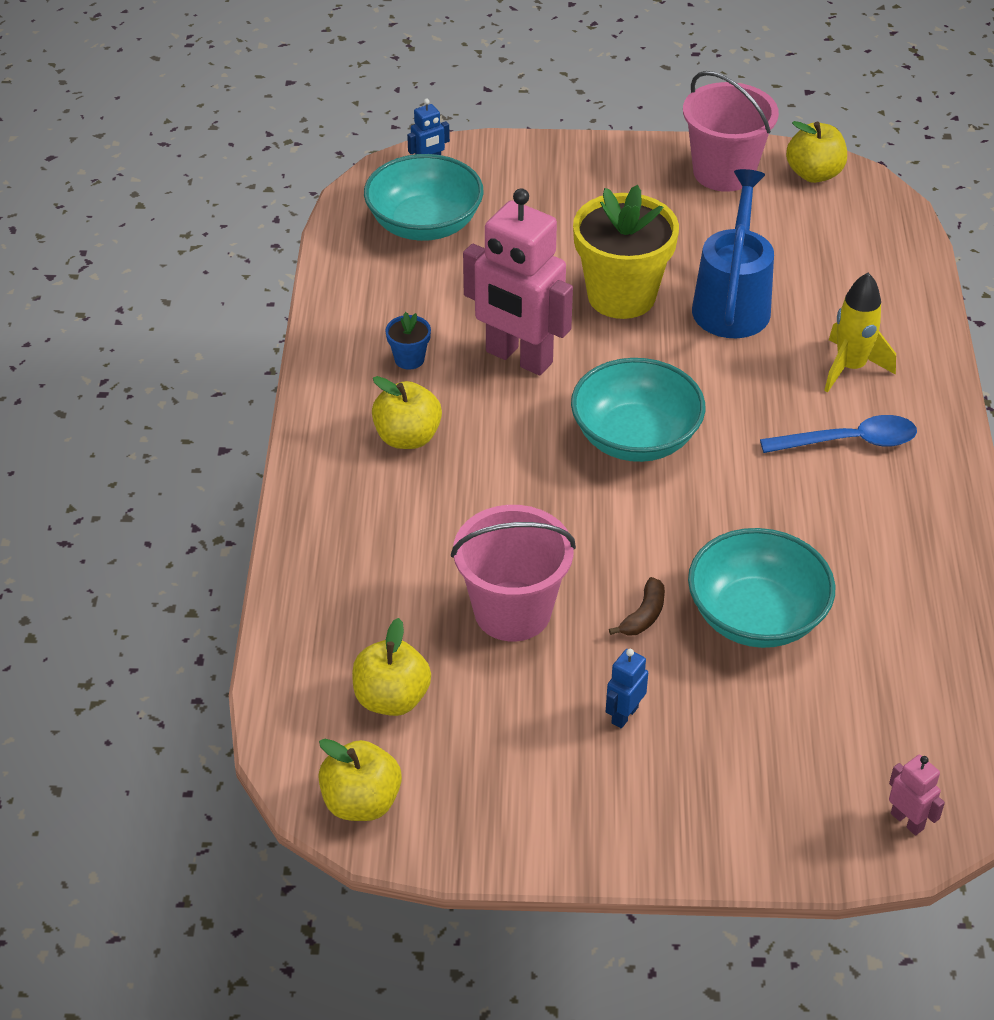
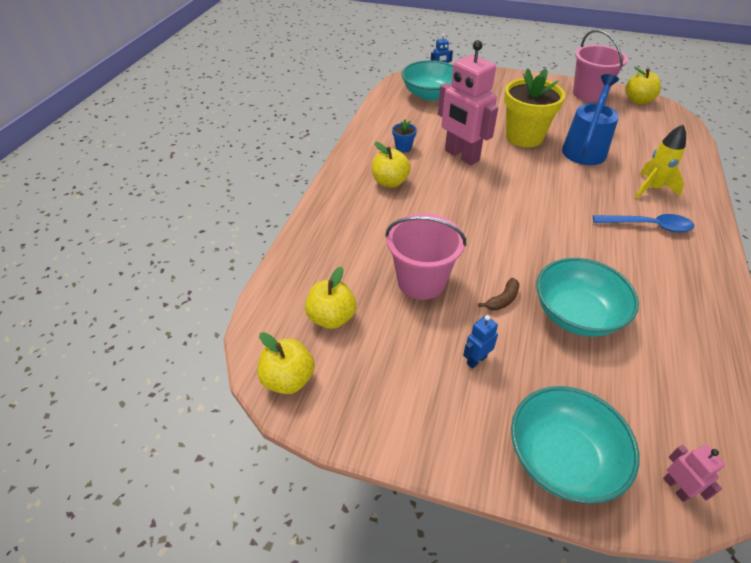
camera: 15 degrees right, 0 degrees up
turquoise bowl [571,358,705,462] -> turquoise bowl moved to [511,386,640,504]

